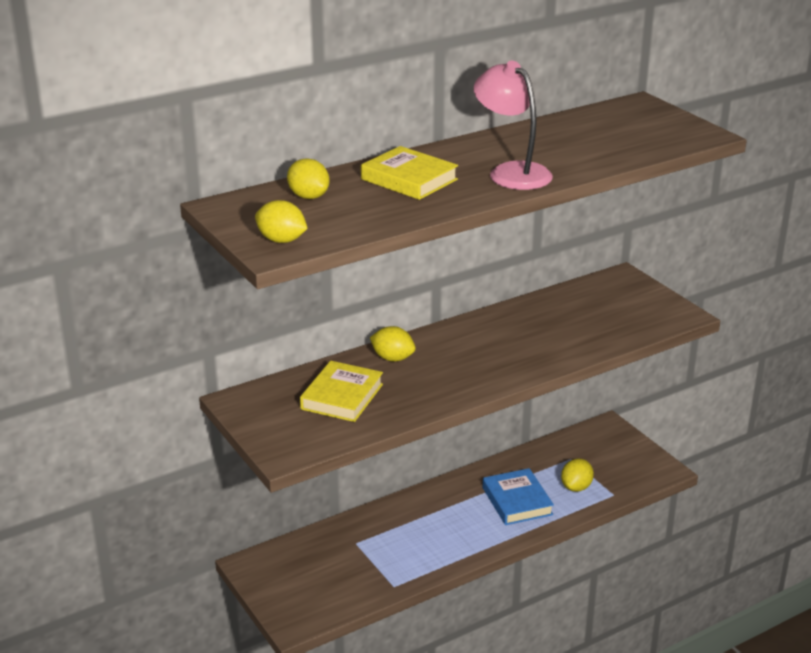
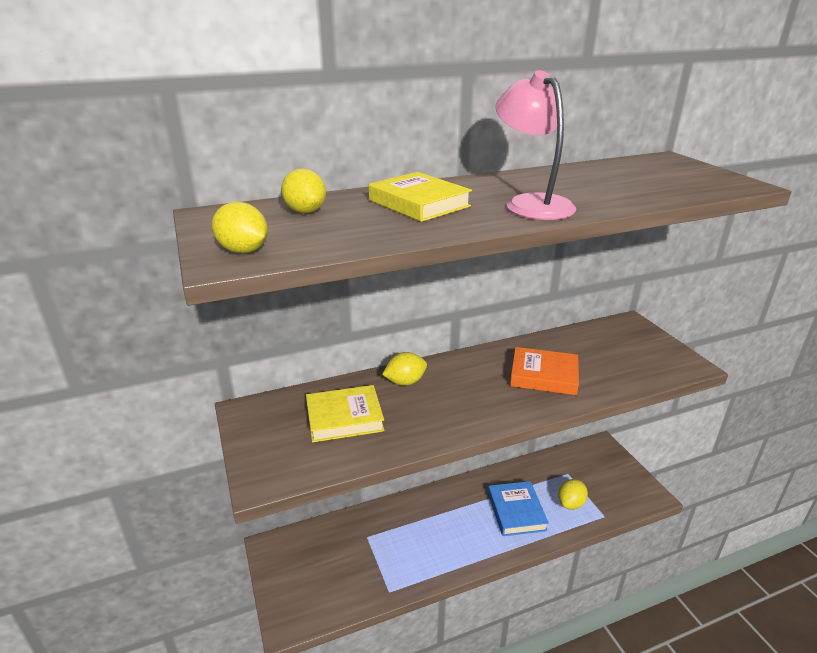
camera: 10 degrees right, 0 degrees up
yellow book [300,361,383,422] -> yellow book turned 45 degrees clockwise [306,385,385,443]
yellow lemon [370,326,416,362] -> yellow lemon turned 60 degrees counterclockwise [382,352,427,386]
none -> orange book [510,347,579,395]

